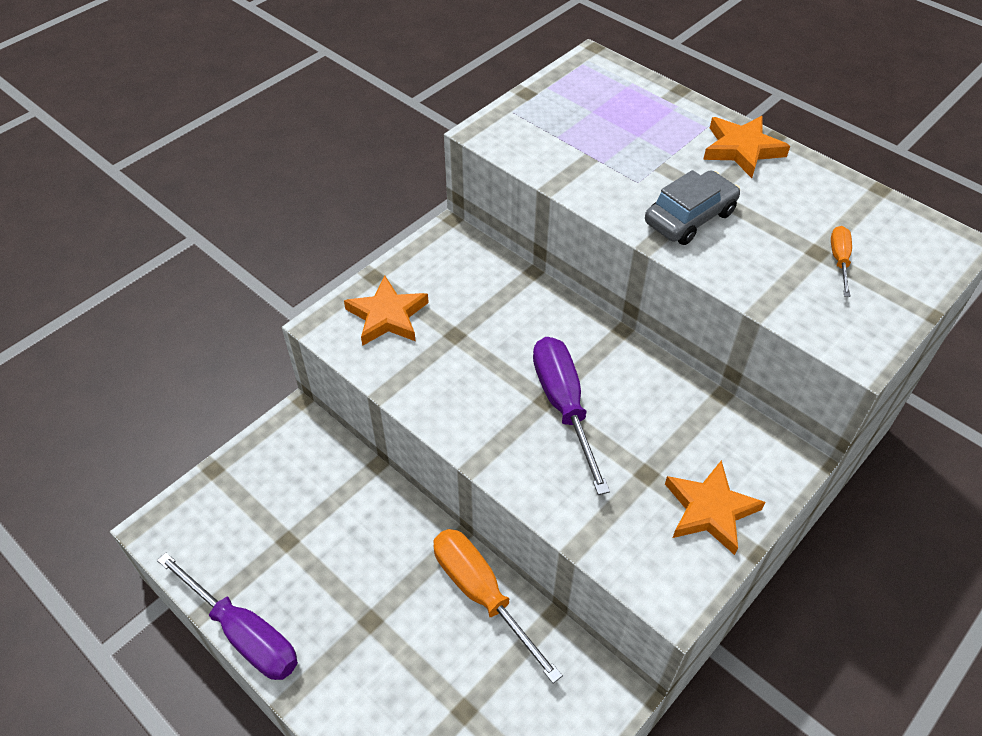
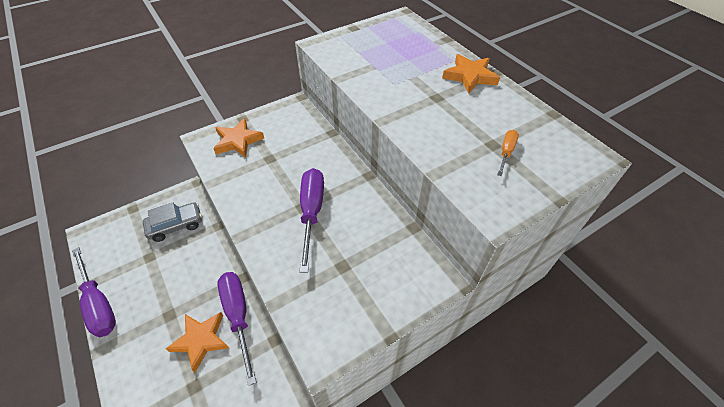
camera: 15 degrees right, 0 degrees up
orange screwdriver [434,529,563,684] -> purple screwdriver [217,272,256,386]
grey car [645,170,740,245] -> grey car moved to [143,202,202,242]
orange star [665,460,766,555] -> orange star moved to [166,312,229,372]

